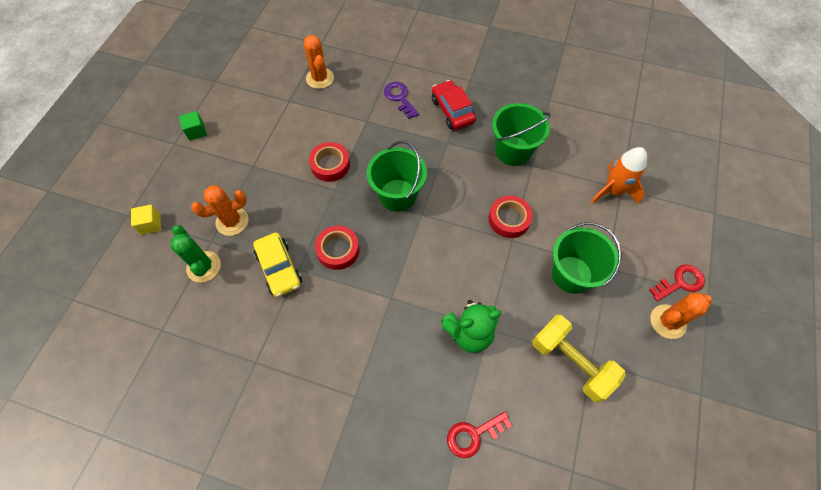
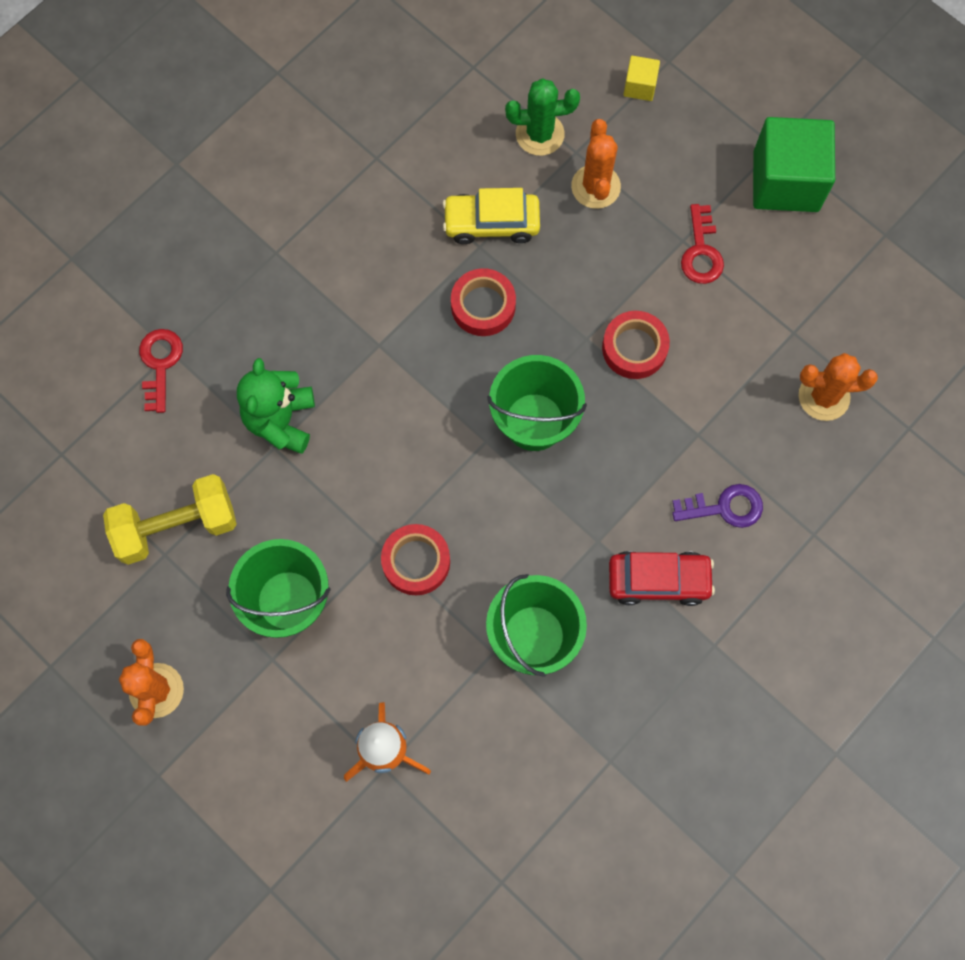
camera: 115 degrees right, 10 degrees up
green cube [179,111,207,141] -> green cube [753,117,835,212], size x2.21
red key [649,264,705,301] -> red key moved to [681,204,724,284]

